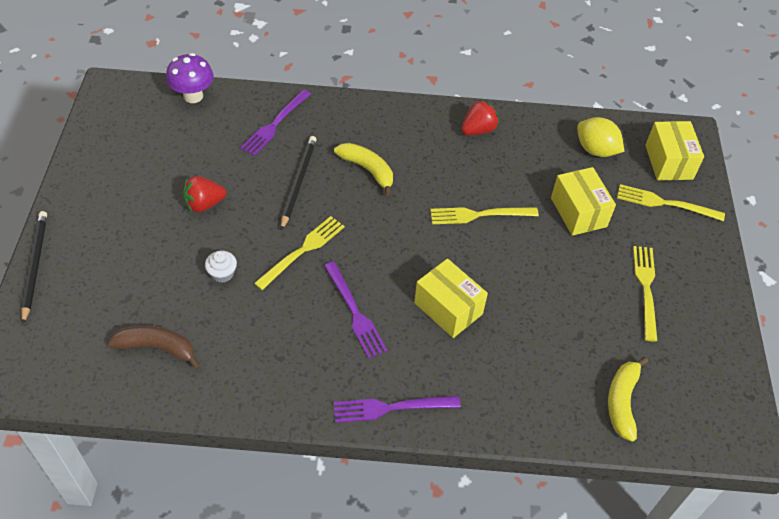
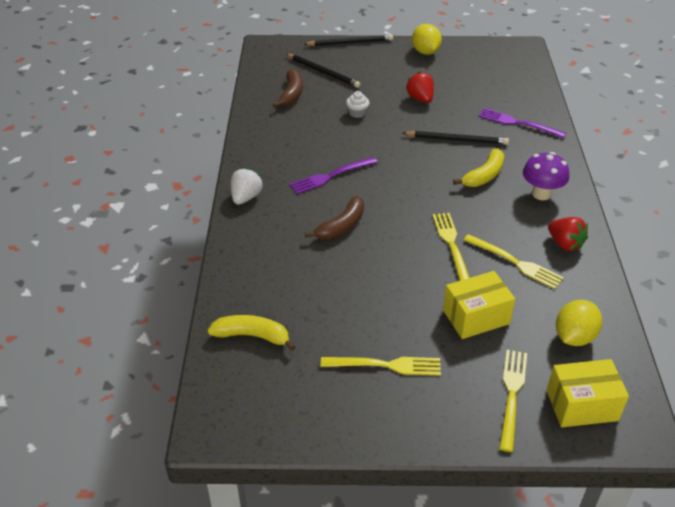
camera: 90 degrees right, 10 degrees down
purple mushroom [166,53,214,103] -> purple mushroom moved to [523,152,569,200]
yellow fork [254,216,345,290] -> yellow fork moved to [464,234,564,289]
purple fork [334,396,461,423] -> white strawberry [231,168,263,205]
yellow box [414,259,488,338] -> brown banana [305,196,364,239]
none -> black pencil [286,54,361,88]
none -> yellow lemon [412,24,442,55]

